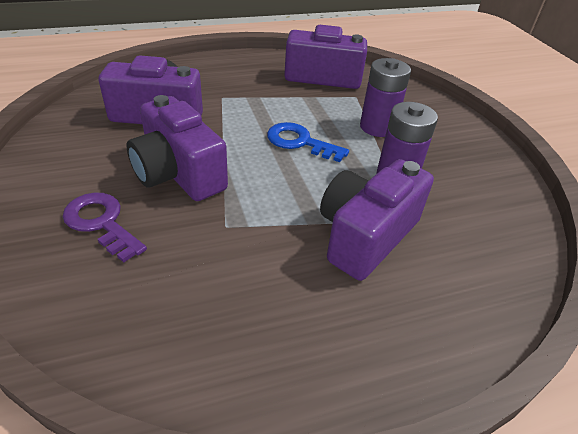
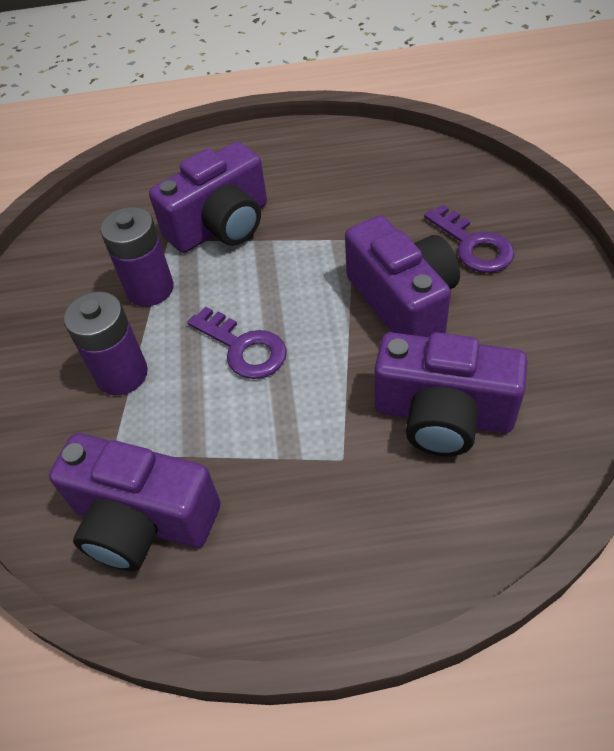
camera: 160 degrees left, 10 degrees up
blue key [267,122,349,162] -> purple key [187,306,287,379]

